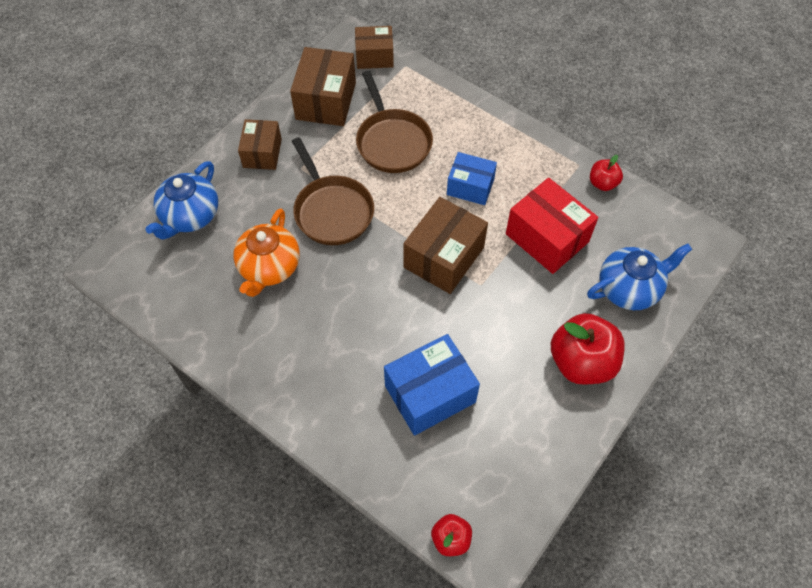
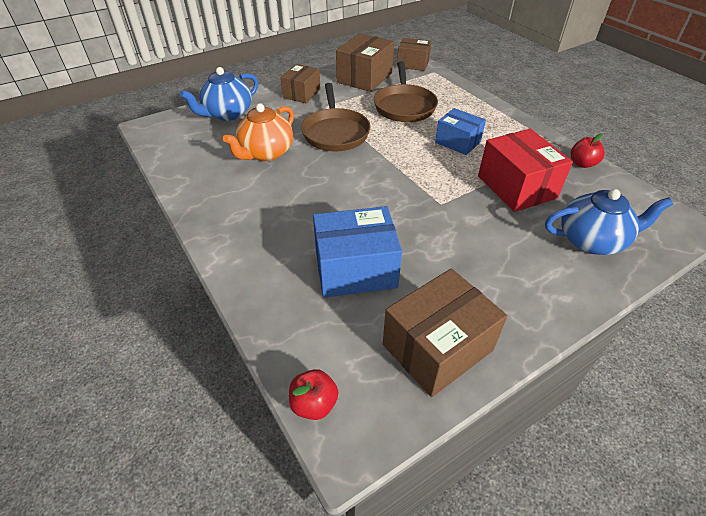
camera: 20 degrees right, 15 degrees down
brown box [403,197,488,294] -> brown box moved to [383,268,508,397]
red apple [551,313,625,385] -> none

